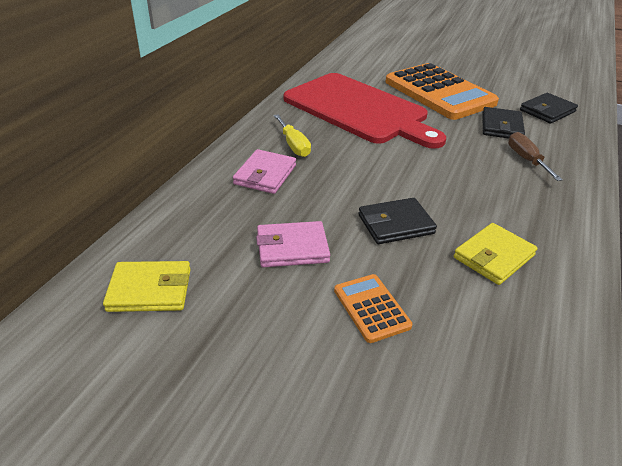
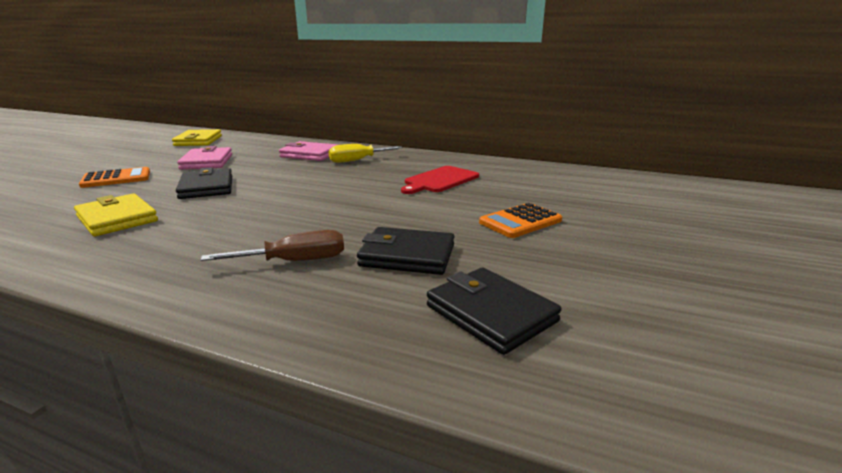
camera: 90 degrees right, 15 degrees down
red cutting board [284,73,446,149] -> red cutting board [401,166,479,194], size x0.44
orange calculator [385,63,499,120] -> orange calculator [479,203,562,238], size x0.45

